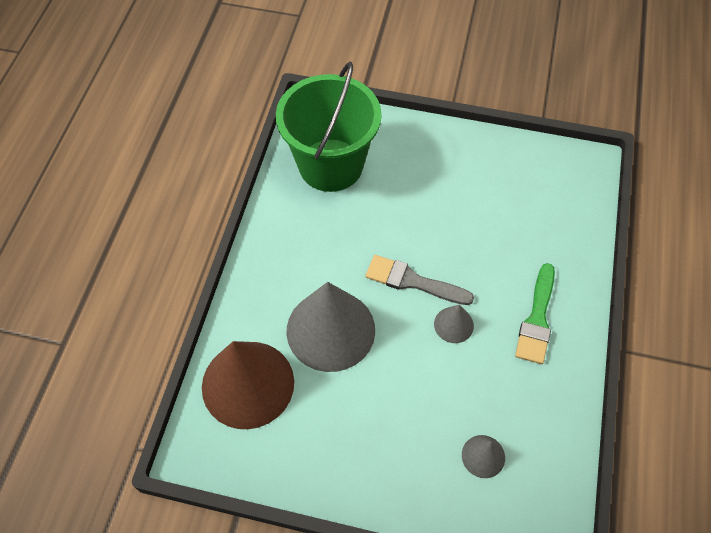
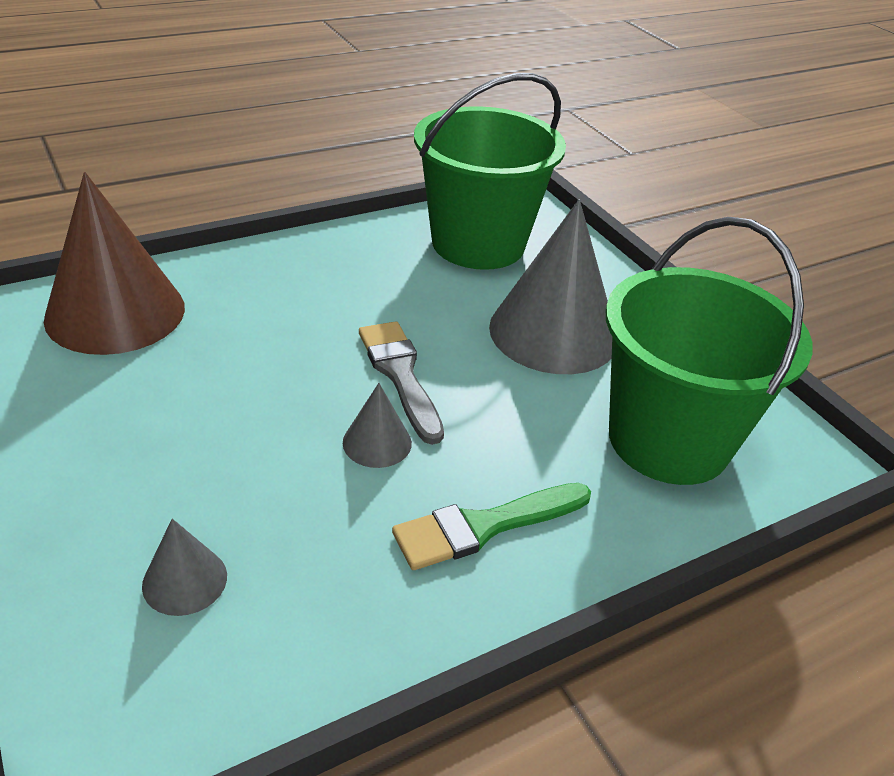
camera: 45 degrees right, 20 degrees down
grey cone [287,282,375,372] -> grey cone moved to [489,199,612,374]
none -> green bucket [606,217,813,485]

